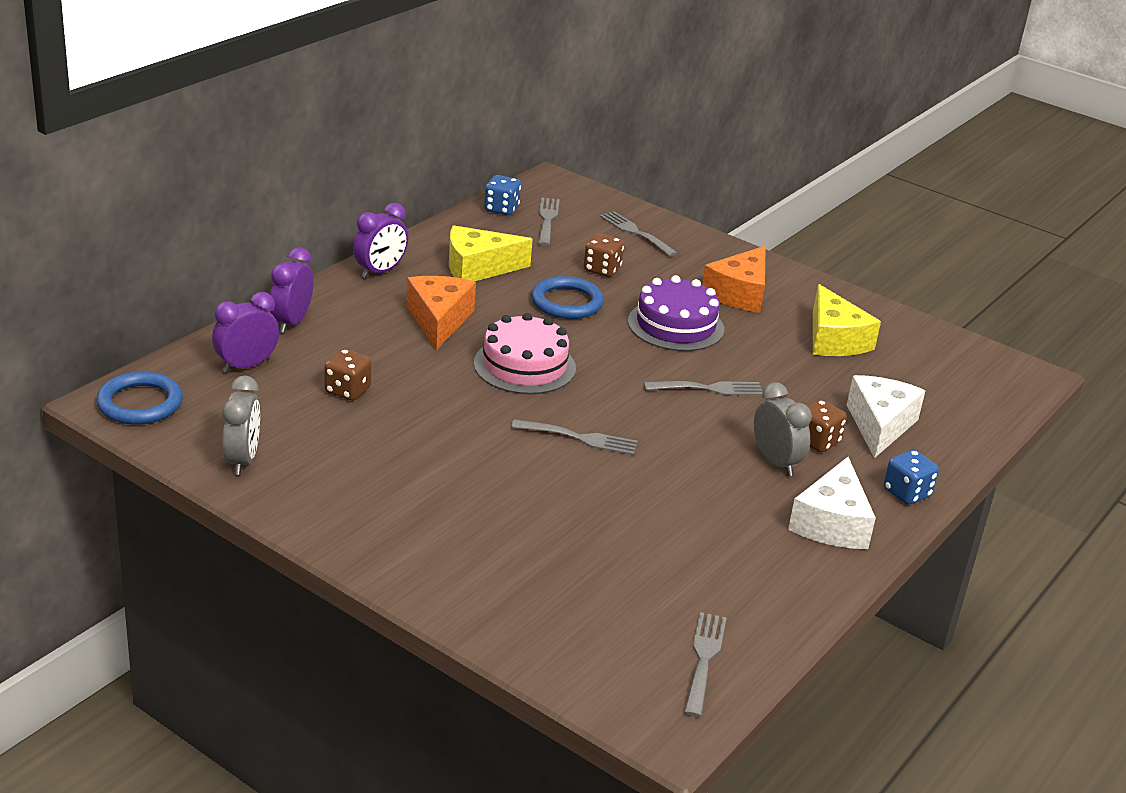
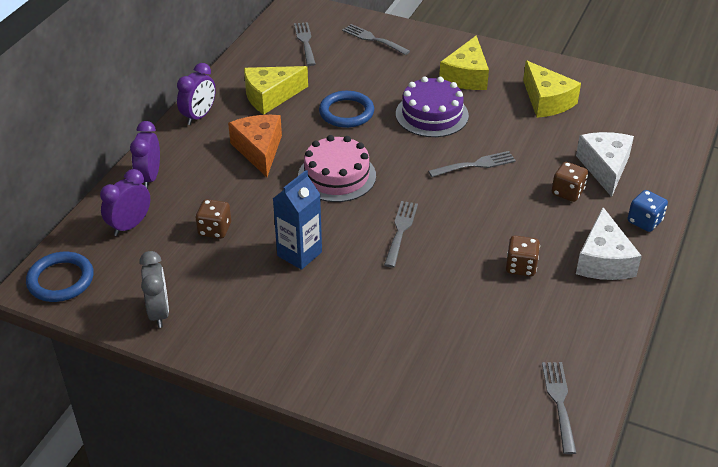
camera: 10 degrees left, 10 degrees up
blue dice [484,175,521,215] -> none
grey fork [511,420,638,455] -> grey fork turned 75 degrees counterclockwise [384,201,418,268]
brown dice [584,233,624,277] -> brown dice moved to [506,236,540,277]
orange cheese [702,246,766,313] -> yellow cheese [439,35,489,90]
grey clock [754,382,812,476] -> none
none -> blue carton [273,170,322,270]

